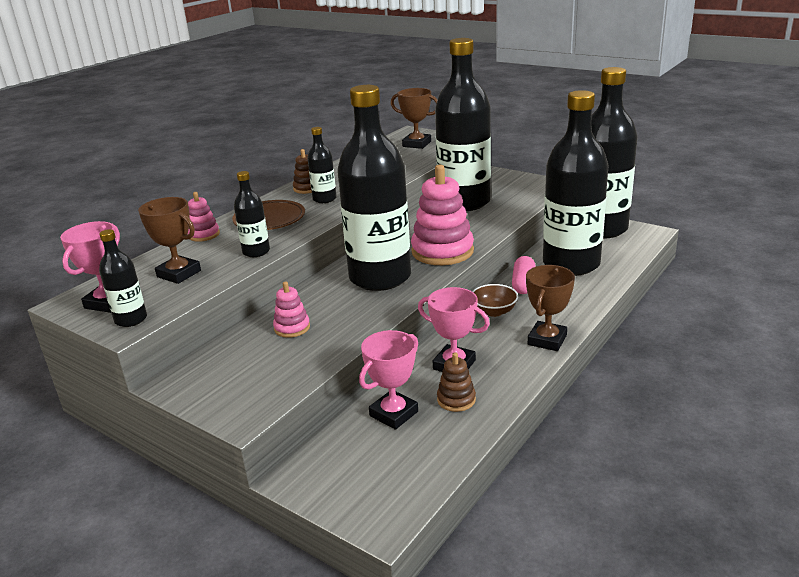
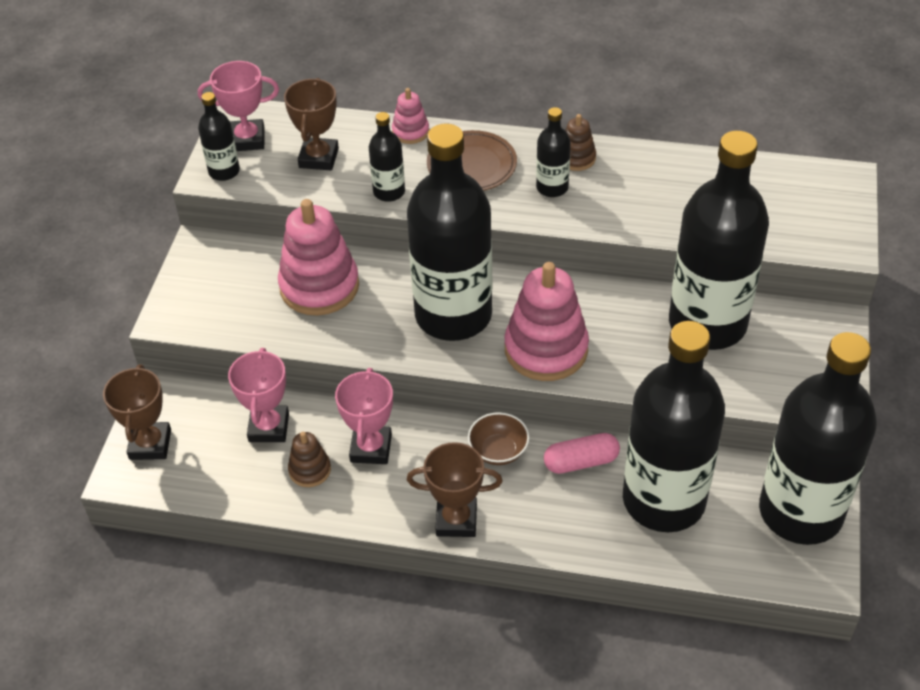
camera: 65 degrees right, 20 degrees up
pink stacking toy [273,281,310,338] -> pink stacking toy [278,199,359,316], size x2.02
pink trophy [359,330,418,430] -> pink trophy turned 75 degrees clockwise [228,348,289,442]
brown trophy [391,88,437,149] -> brown trophy moved to [103,365,171,460]

